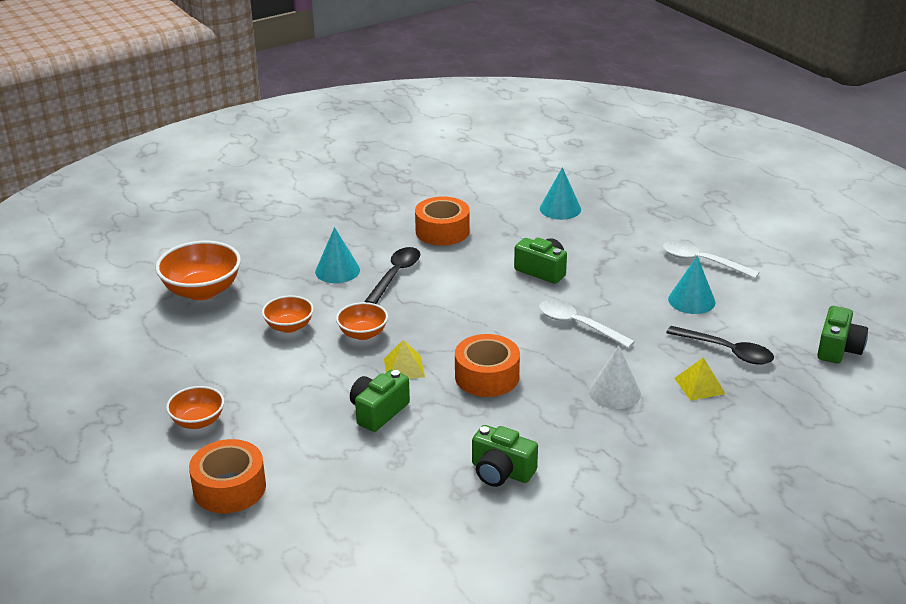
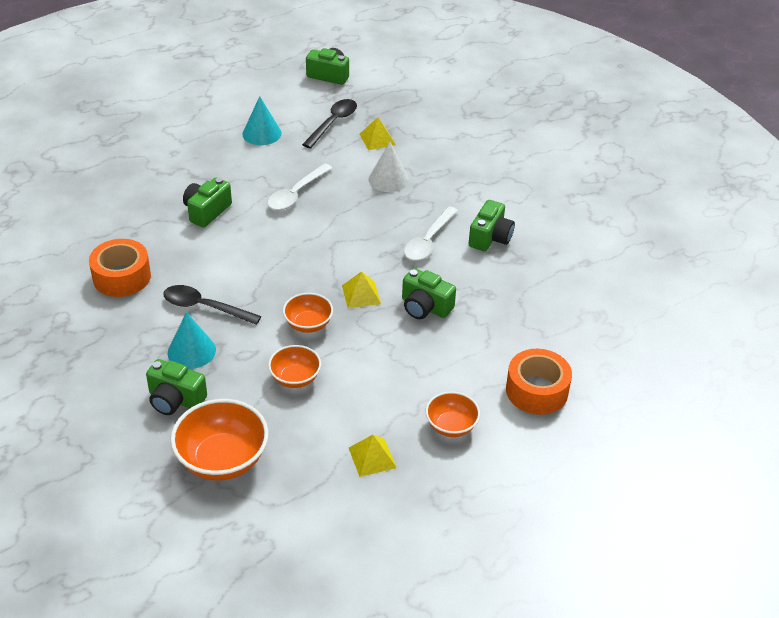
camera: 95 degrees left, 10 degrees up
orange tape [455,334,520,397] -> none
turquoise cone [540,167,581,220] -> none
white spoon [663,241,759,279] -> white spoon moved to [404,206,458,261]
none -> green camera [146,359,207,415]
none -> yellow pyramid [349,435,397,477]

